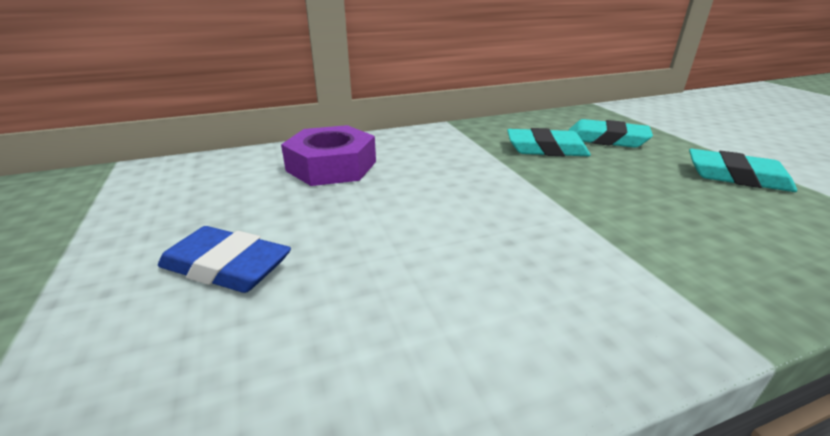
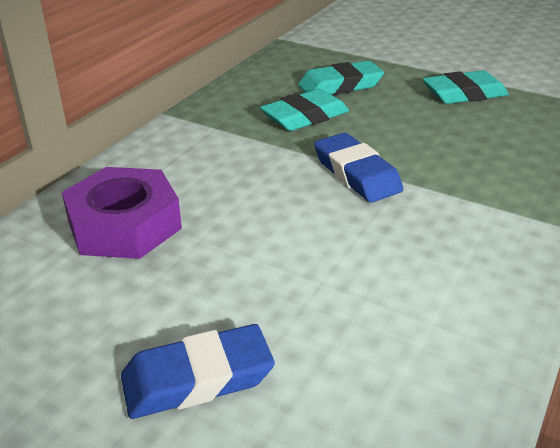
camera: 40 degrees left, 5 degrees up
none -> blue eraser [314,133,403,203]

